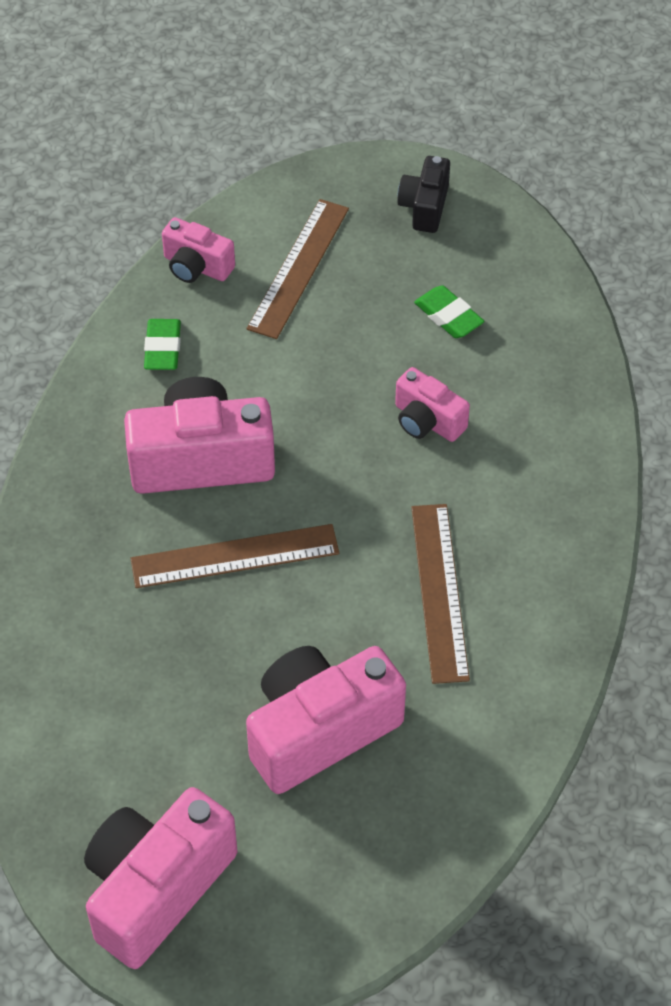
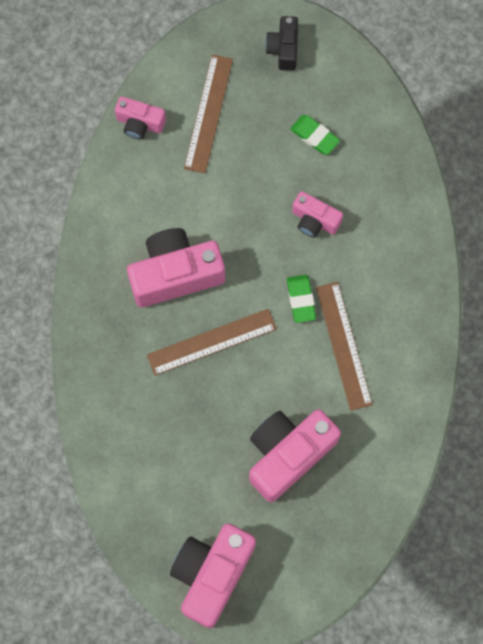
camera: 10 degrees left, 20 degrees up
green eraser [144,319,181,370] -> green eraser moved to [287,275,316,323]

